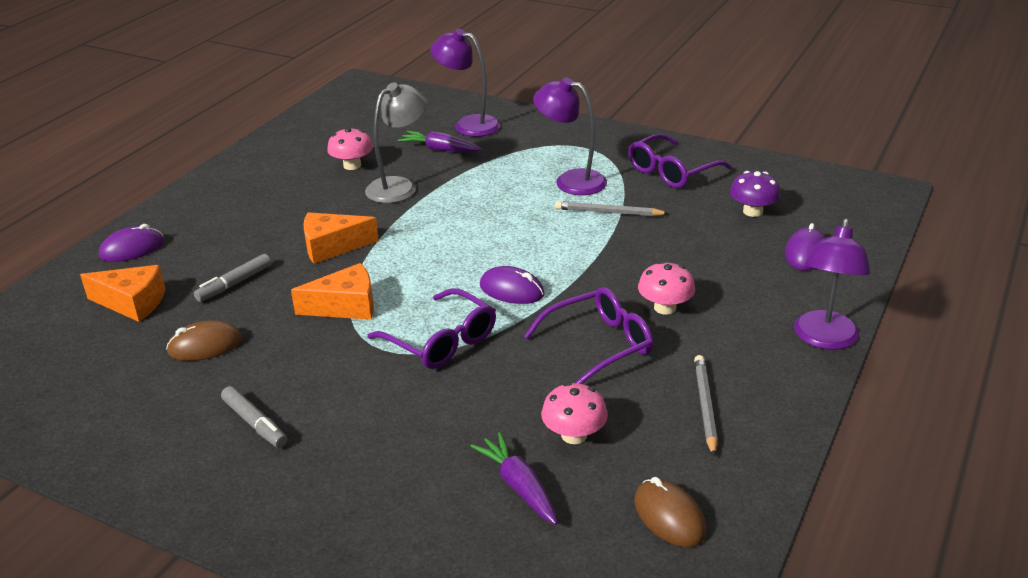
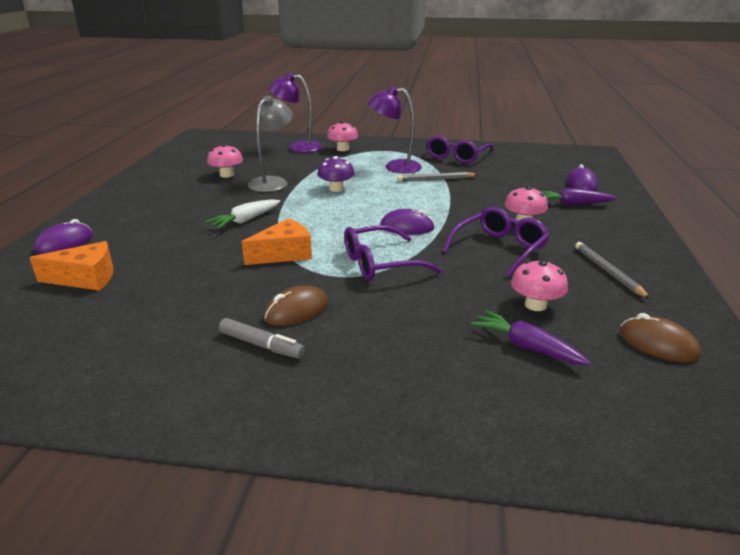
camera: 20 degrees left, 5 degrees down
brown mouse [166,320,242,361] -> brown mouse moved to [264,286,328,326]
grey marker [194,254,271,302] -> none
orange cheese [303,212,379,264] -> white carrot [205,199,280,229]
purple glasses [367,288,496,369] -> purple glasses turned 135 degrees clockwise [344,225,442,281]
purple carrot [398,131,482,153] -> purple carrot moved to [540,188,616,205]
purple mushroom [730,171,781,217] -> purple mushroom moved to [317,156,355,192]
purple lamp [794,218,871,350] -> none
none -> pink mushroom [327,121,358,151]

